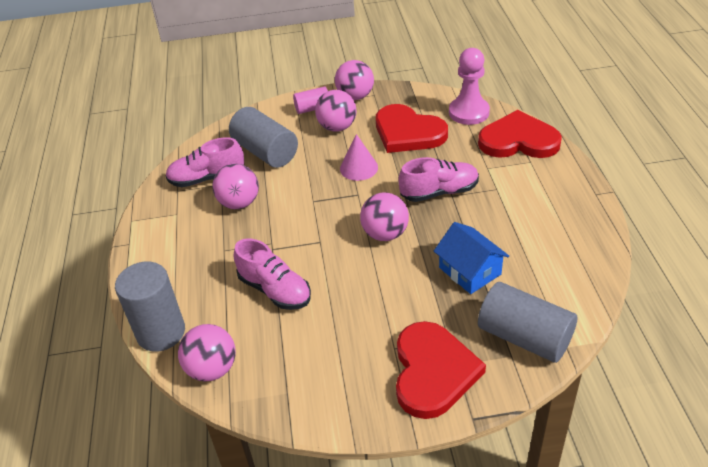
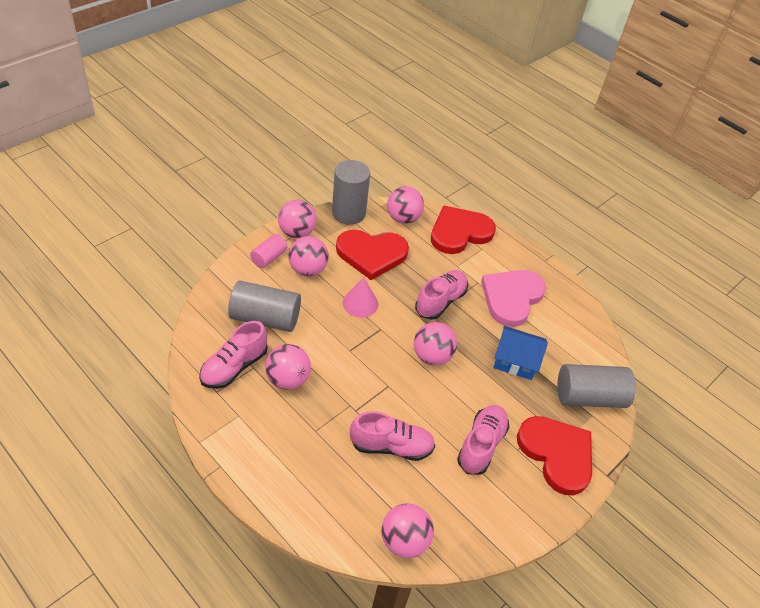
camera: 45 degrees left, 5 degrees up
grey cylinder [115,262,185,352] -> grey cylinder moved to [332,160,370,225]
pink pawn [449,48,490,125] -> pink ball [387,187,424,224]
none -> pink shoe [457,405,509,475]
none -> pink heart [481,270,546,327]

